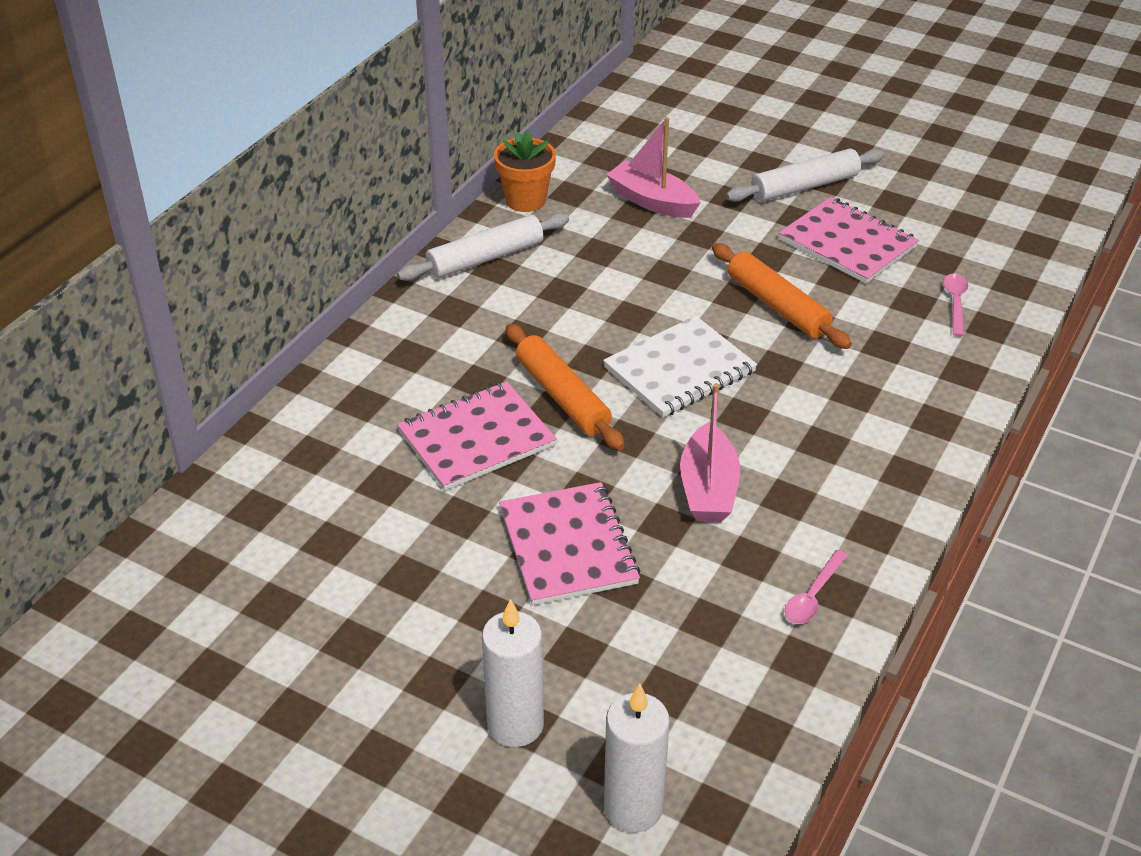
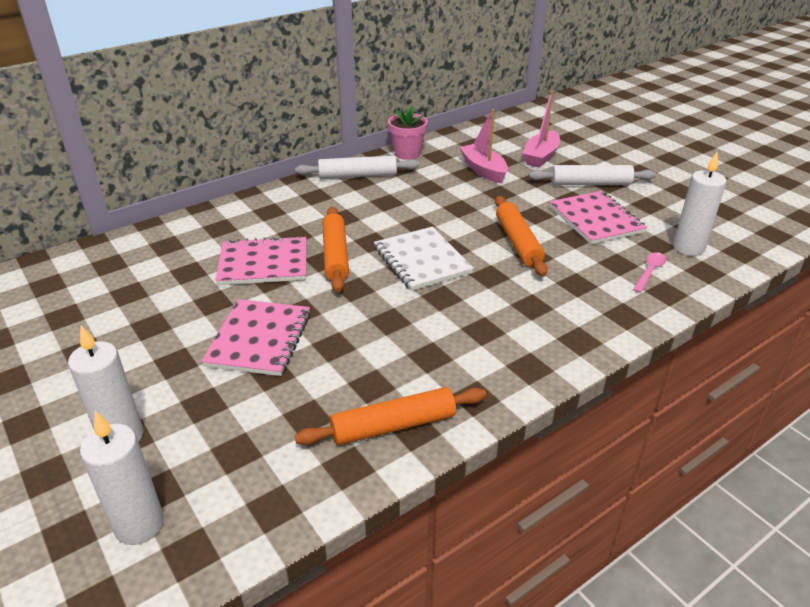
camera: 25 degrees right, 5 degrees down
orange flower pot [494,130,556,212] -> pink flower pot [388,106,428,160]
white notebook [603,316,757,418] -> white notebook turned 75 degrees clockwise [374,226,474,291]
pink boat [680,383,740,522] -> pink boat moved to [522,91,560,167]
pink spoon [785,550,848,624] -> orange rolling pin [295,387,486,445]
none -> white candle [673,152,727,256]

